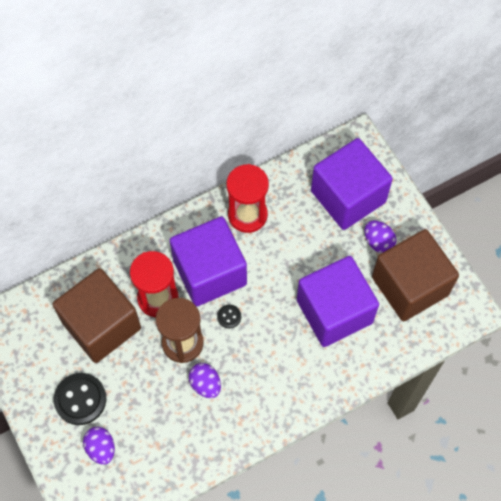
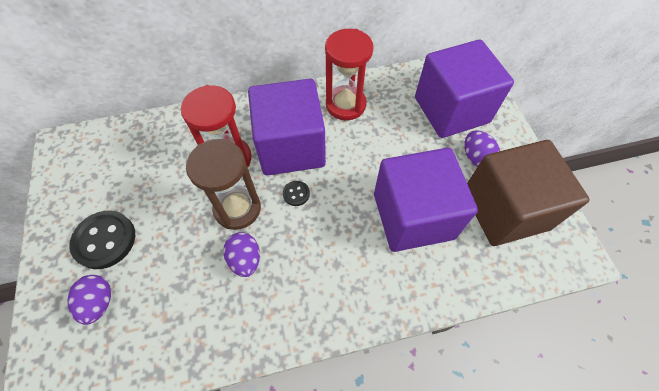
camera: 15 degrees right, 5 degrees down
brown cube [52,268,141,363] -> none

